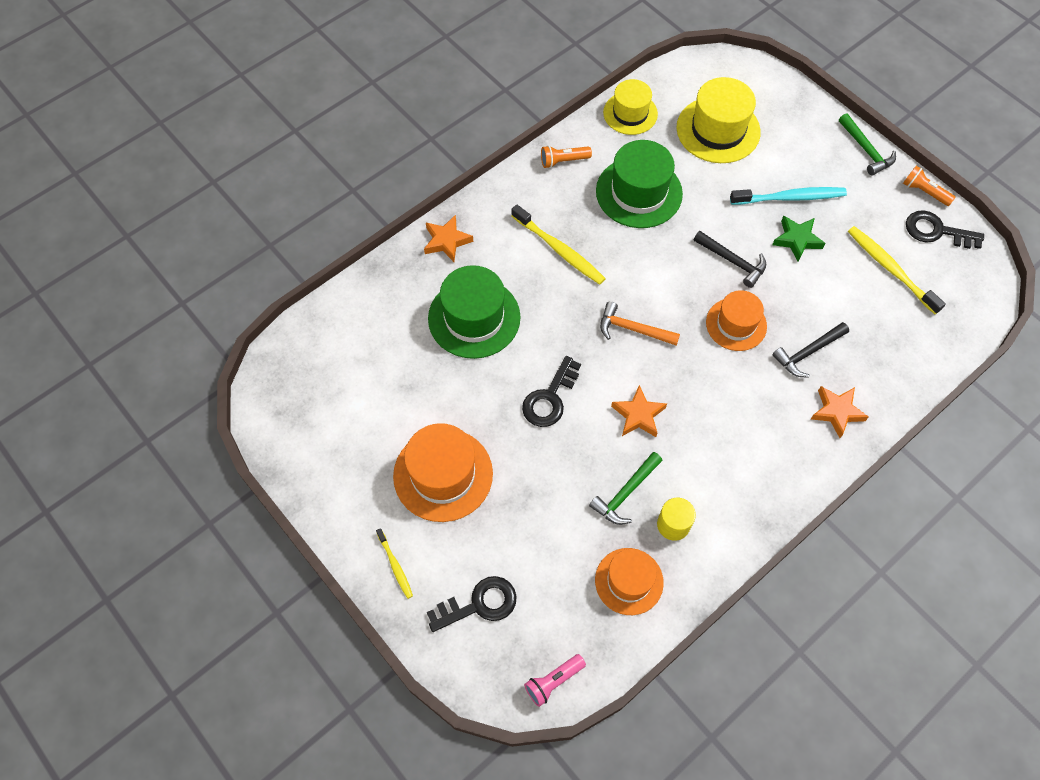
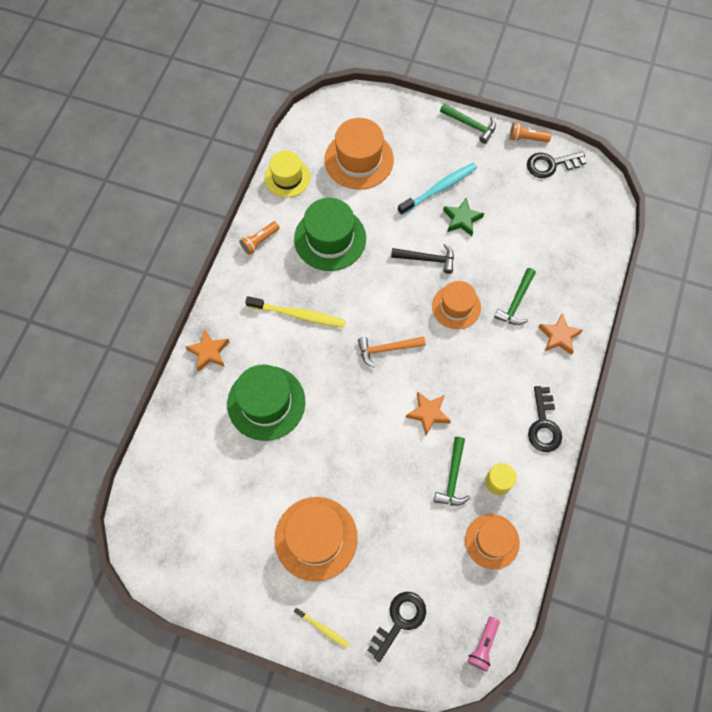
camera: 30 degrees left, 5 degrees up
black key [522,356,581,427] -> black key moved to [528,386,562,452]
yellow hat [676,77,761,163] -> orange hat [325,118,394,189]
black hammer [772,322,849,378] -> green hammer [494,268,536,325]
yellow toothbrush [848,226,946,314] -> none

